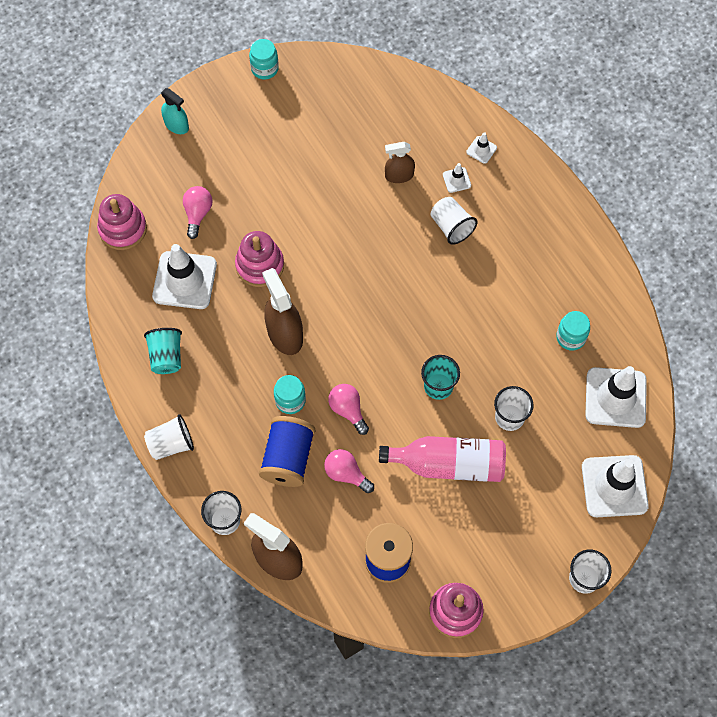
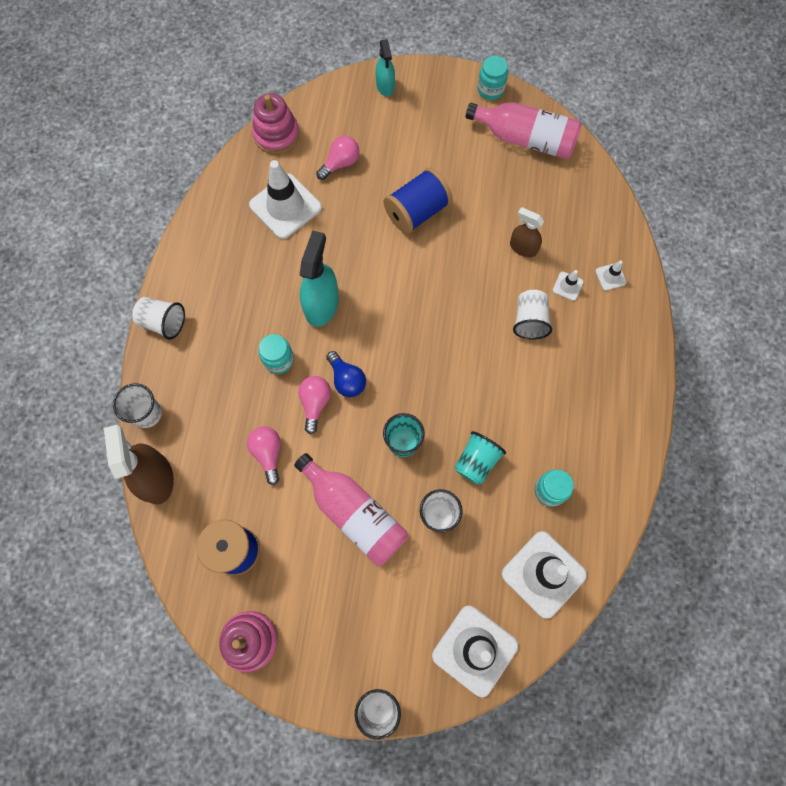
camera: 40 degrees right, 5 degrees up
turquoise cup [144,328,182,374] -> turquoise cup moved to [455,431,506,485]
pink stacking toy [235,231,284,287] -> none
blue spool [259,416,315,487] -> blue spool moved to [384,167,453,234]
brown spray bottle [262,268,303,355] -> turquoise spray bottle [300,230,339,327]
none -> blue light bulb [326,351,366,397]
none -> pink bottle [466,102,582,159]

